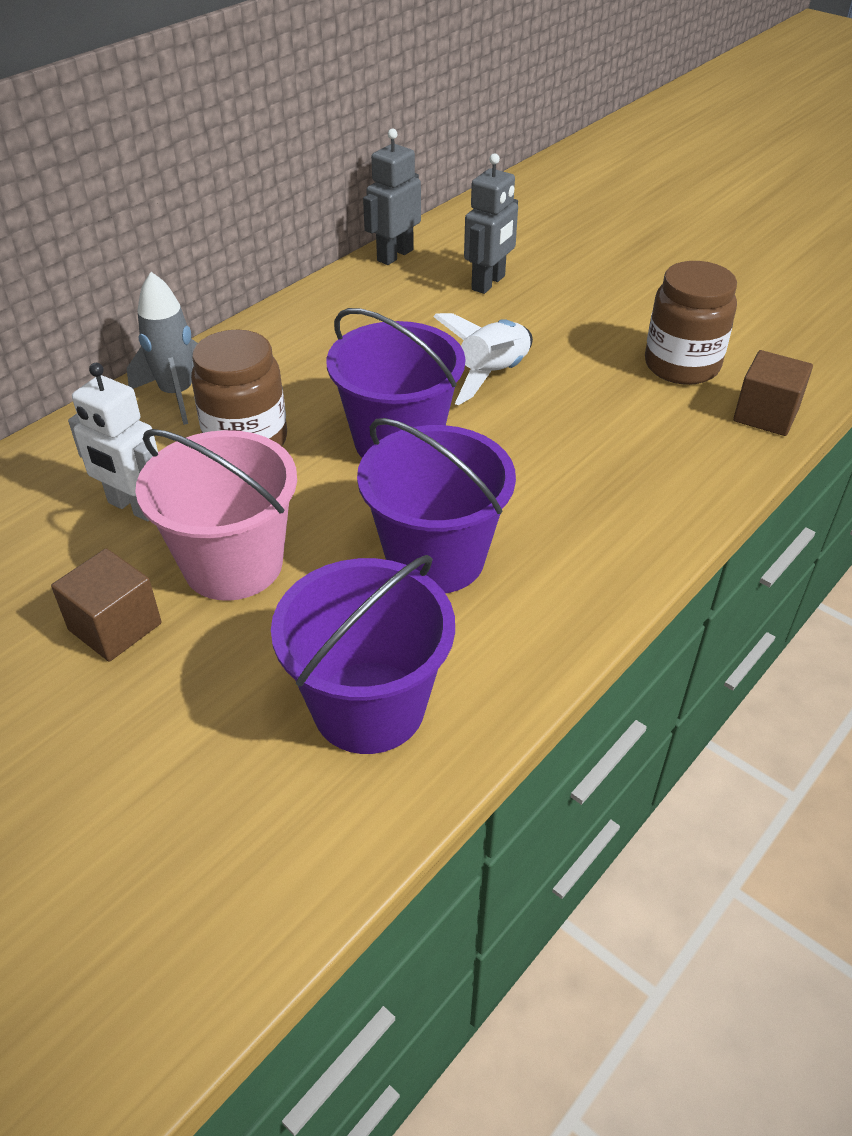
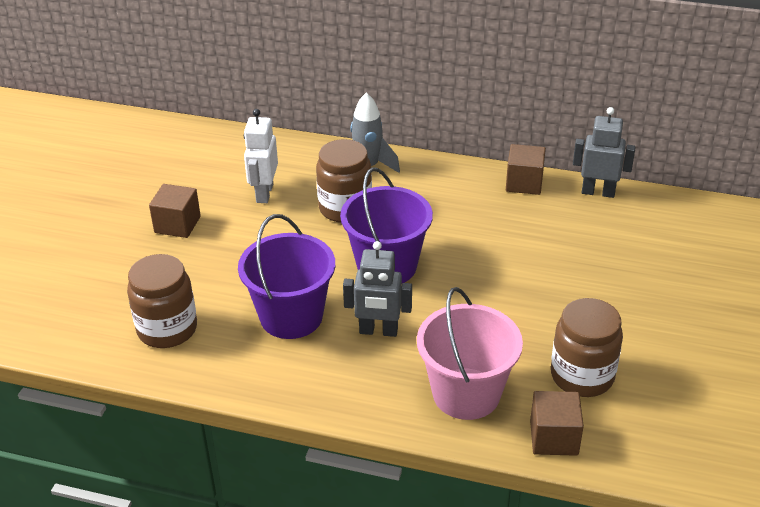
camera: 65 degrees right, 5 degrees down
pink bucket [135,429,297,601] -> pink bucket moved to [417,287,523,420]
purple bucket [271,555,455,754] -> brown jar [127,254,197,348]
white rocket [433,313,533,405] -> none
grey robot [464,153,518,294] -> grey robot moved to [343,241,412,337]
none -> brown cube [506,144,546,195]

